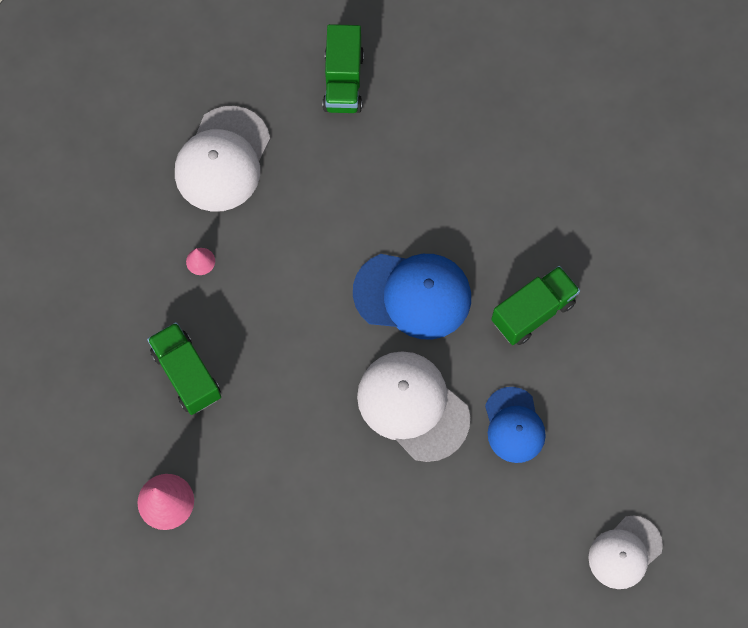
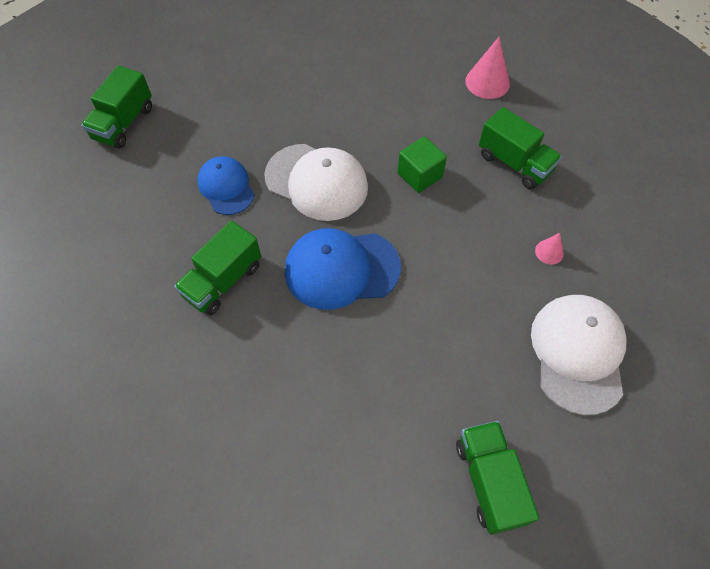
camera: 165 degrees right, 10 degrees down
white cap [588,516,663,589] -> green truck [81,65,152,149]
none -> green cube [398,136,447,193]

